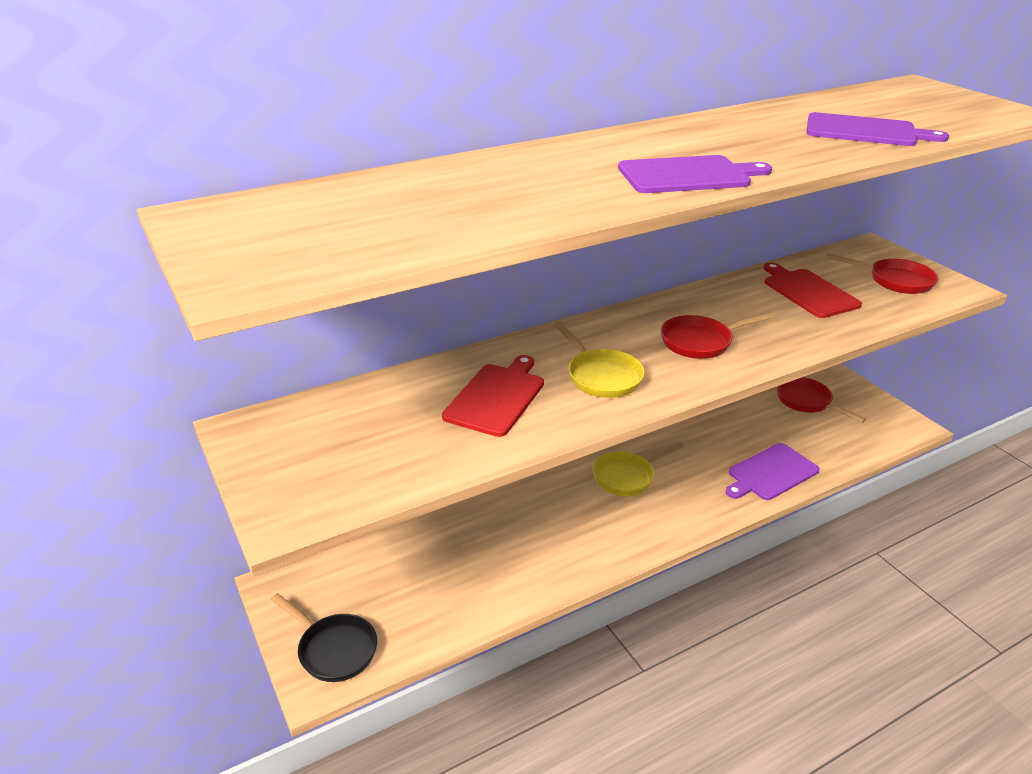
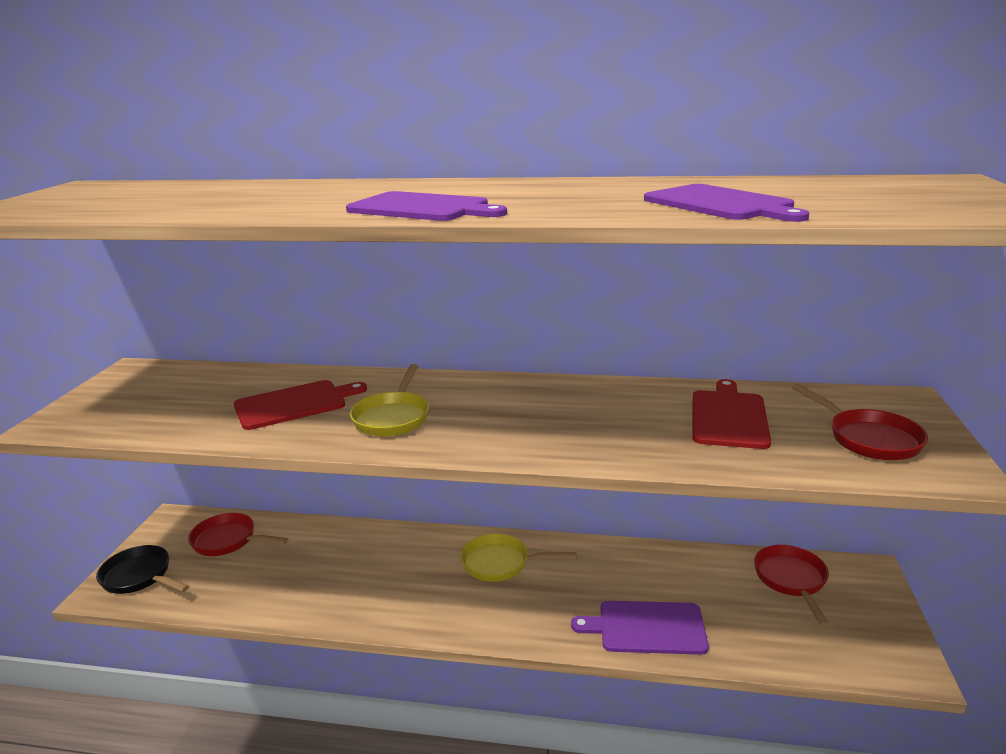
camera: 40 degrees right, 10 degrees down
black pan [271,593,377,682] -> black pan turned 135 degrees clockwise [96,545,189,594]
red pan [661,312,774,359] -> red pan moved to [188,513,289,556]

